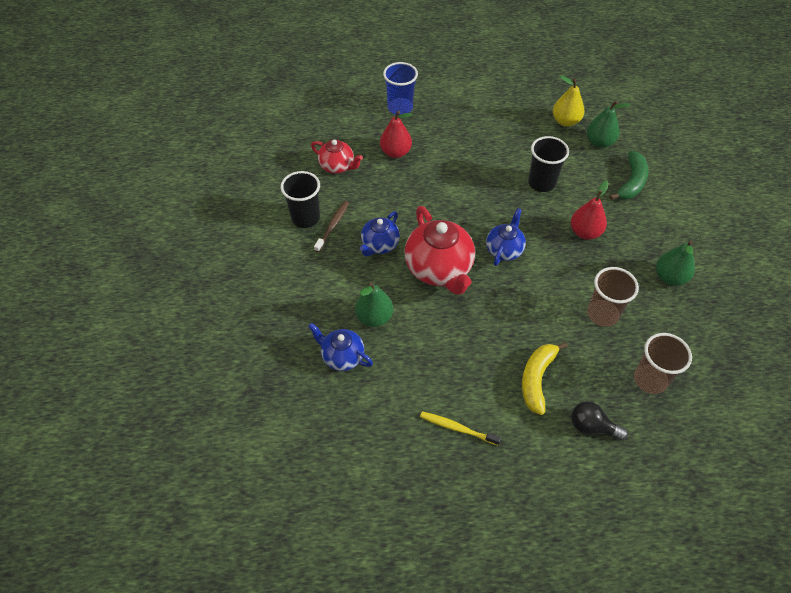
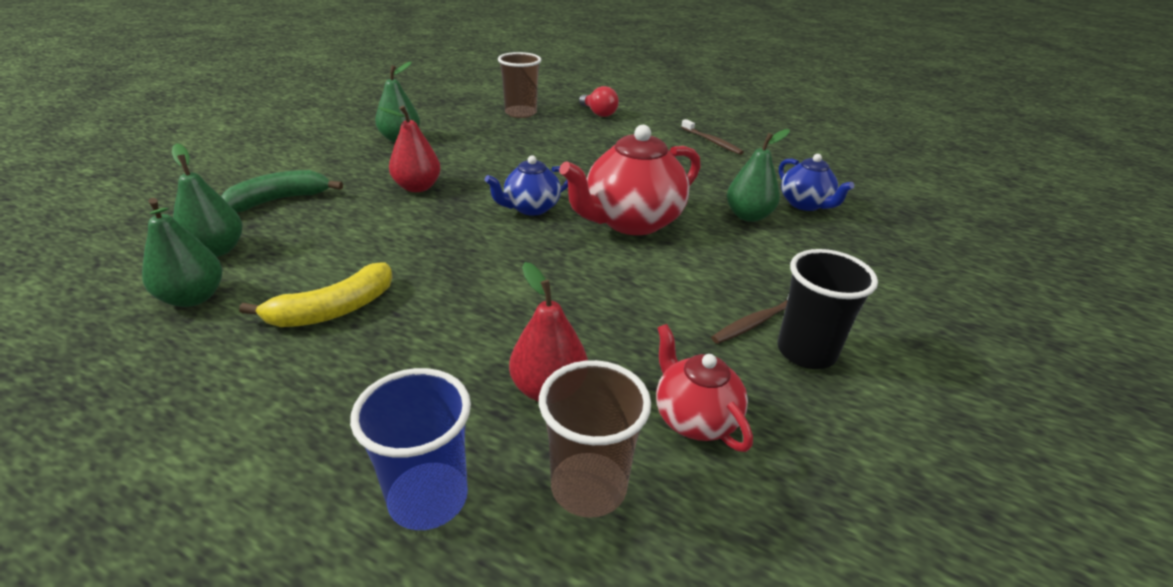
camera: 150 degrees left, 20 degrees down
blue teapot [359,211,400,257] -> none
red teapot [404,206,475,295] -> red teapot turned 135 degrees counterclockwise [559,125,701,235]
yellow toothbrush [420,411,501,446] -> brown toothbrush [681,119,744,155]
yellow banana [522,342,568,415] -> yellow banana moved to [239,262,393,327]
black cup [528,136,569,192] -> none
yellow pear [553,76,584,127] -> green pear [142,198,223,307]
black light bulb [571,401,628,441] -> red light bulb [579,86,619,117]
brown cup [587,267,639,327] -> brown cup moved to [539,360,651,518]

